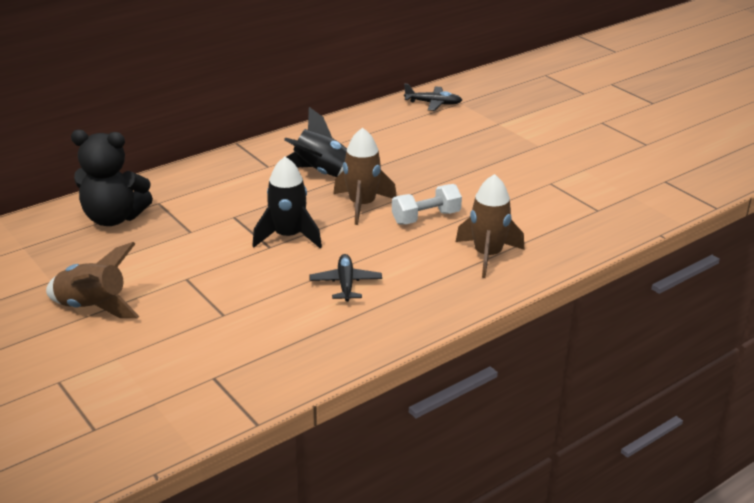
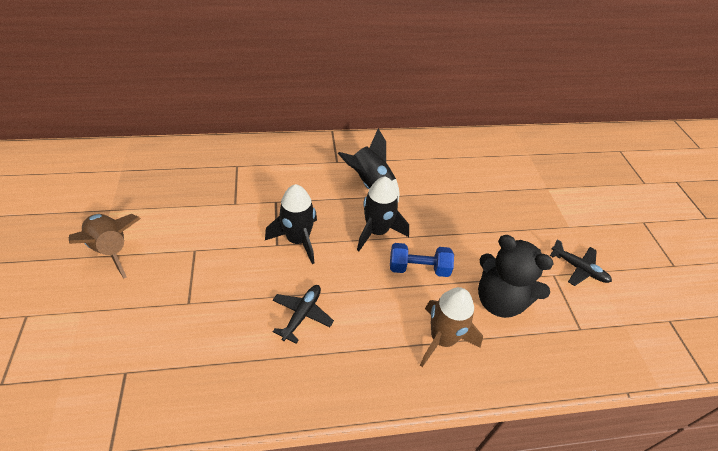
camera: 25 degrees right, 15 degrees up
black teddy bear [71,130,153,226] -> black teddy bear moved to [478,235,554,318]
brown rocket [333,128,397,225] -> black rocket [357,176,409,251]
white dumbbell [392,184,462,225] -> blue dumbbell [390,243,454,277]
black plane [404,84,462,111] -> black plane moved to [550,239,612,286]

